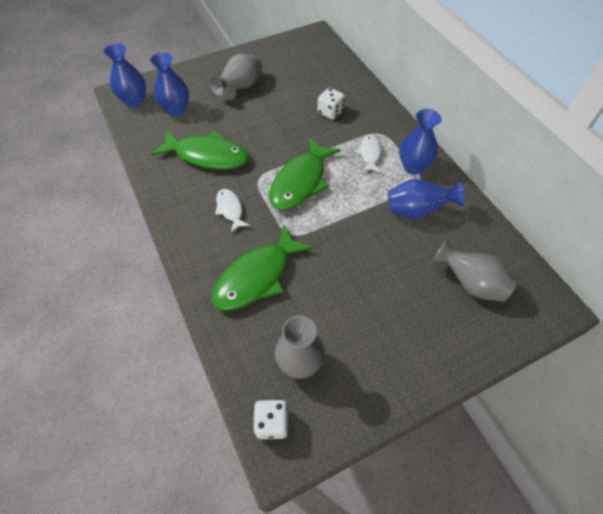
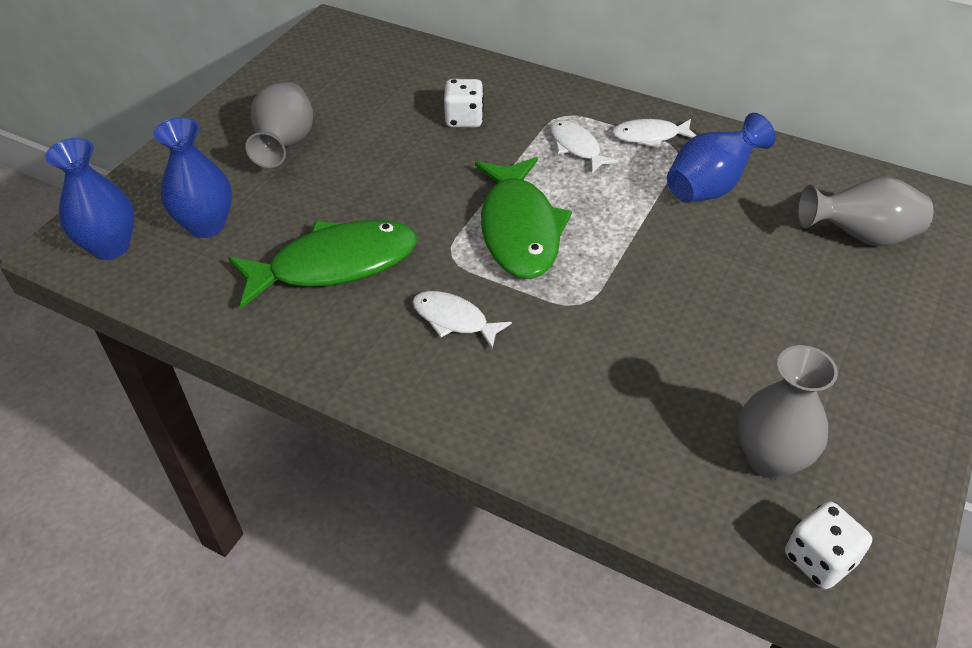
camera: 35 degrees left, 10 degrees down
green fish [211,224,313,311] -> none
blue vase [399,109,442,175] -> white fish [612,119,697,148]

